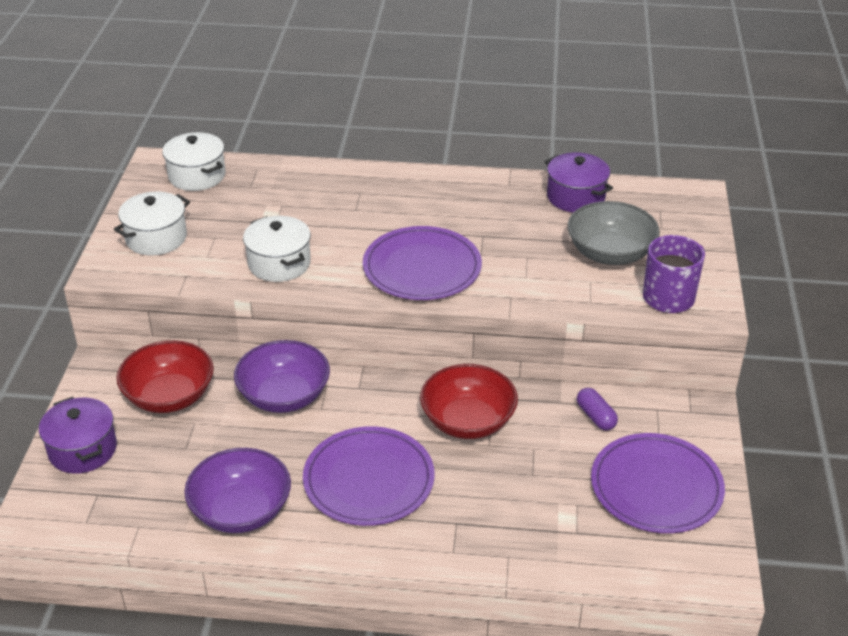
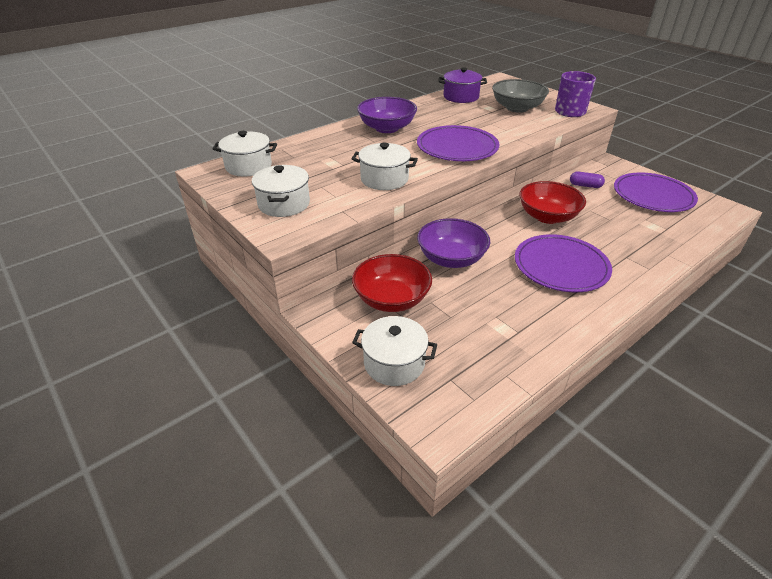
camera: 45 degrees left, 0 degrees up
purple pot [39,397,117,474] -> white pot [352,316,437,386]
purple bowl [184,448,291,533] -> purple bowl moved to [357,97,417,133]

